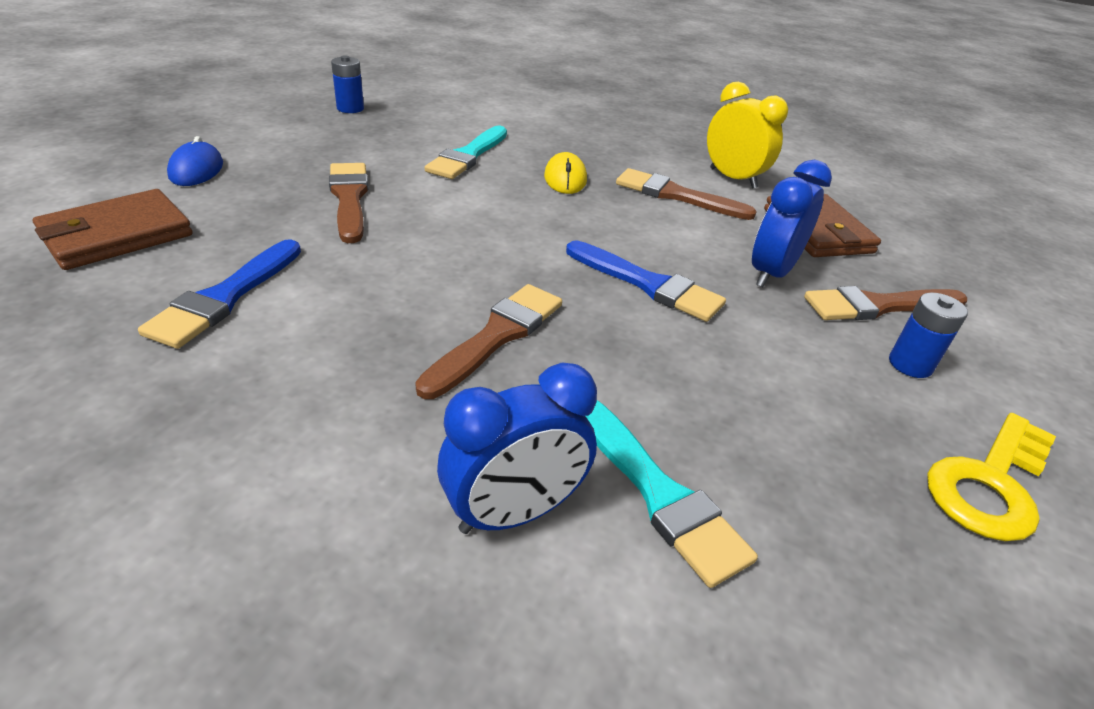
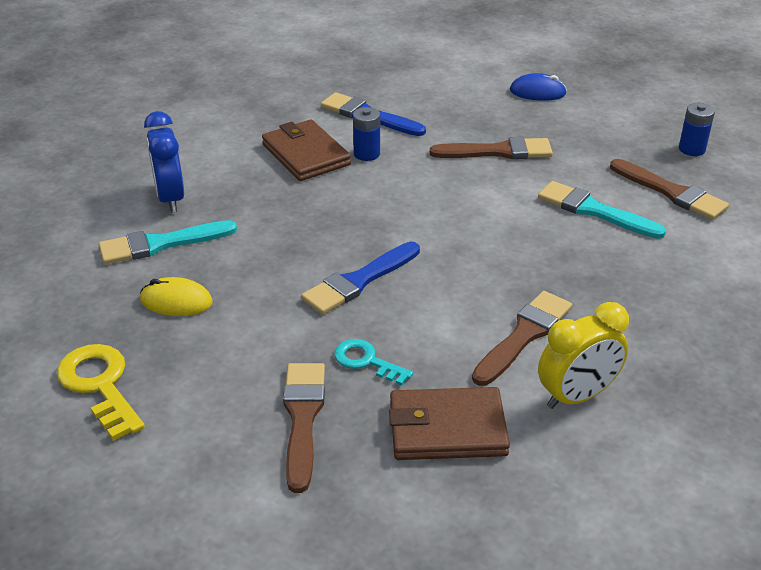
camera: 105 degrees right, 0 degrees up
brown wallet [33,189,193,270] -> brown wallet moved to [262,120,351,181]
brown brush [415,284,562,399] -> brown brush moved to [610,159,729,220]
yellow mouse [544,152,587,194] -> yellow mouse moved to [140,277,213,316]
blue clock [752,160,832,287] -> turquoise key [334,339,413,386]
blue battery [889,293,968,378] -> blue battery moved to [353,107,380,161]

